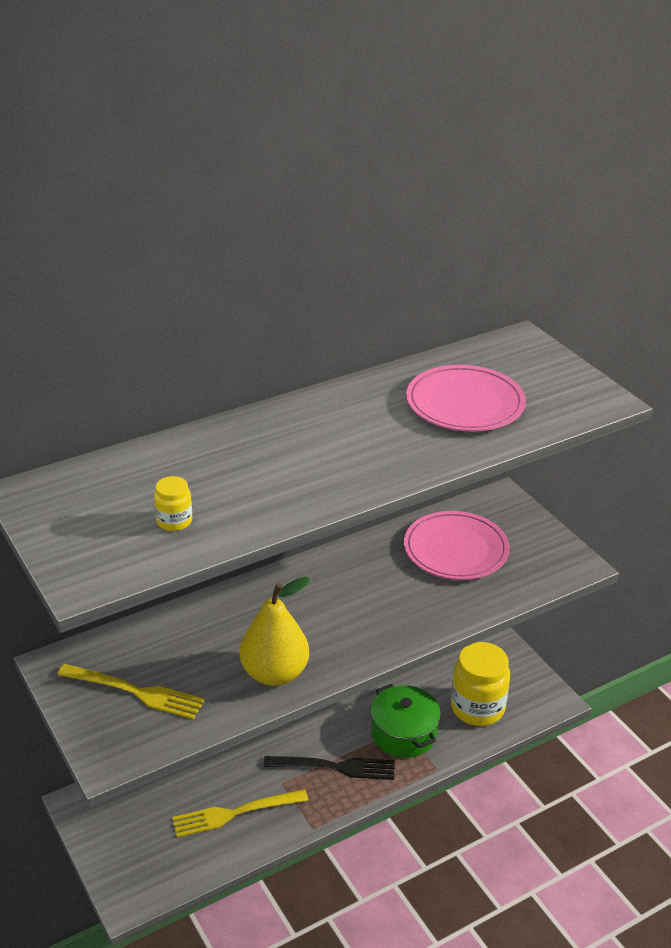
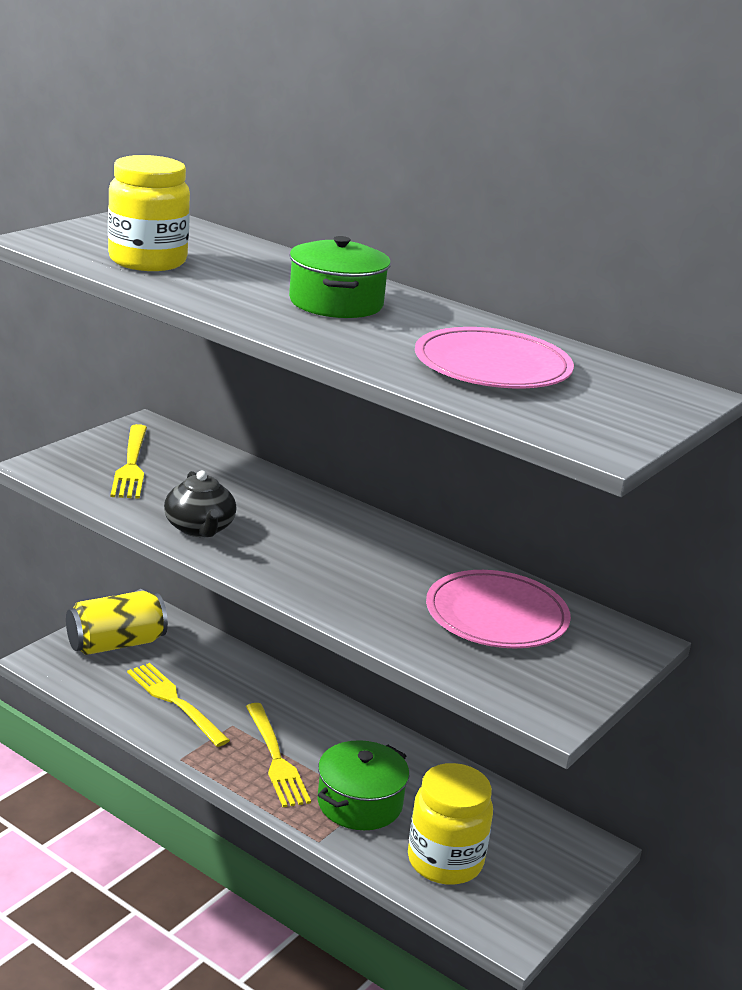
camera: 65 degrees right, 10 degrees down
yellow jar [154,476,192,531] -> yellow jar [108,155,190,271], size x2.11
yellow pear [240,577,310,686] -> black teapot [164,471,236,537]
black fork [263,756,395,780] -> yellow fork [246,703,311,807]
none -> yellow can [66,591,168,655]
none -> green pot [289,236,391,318]

